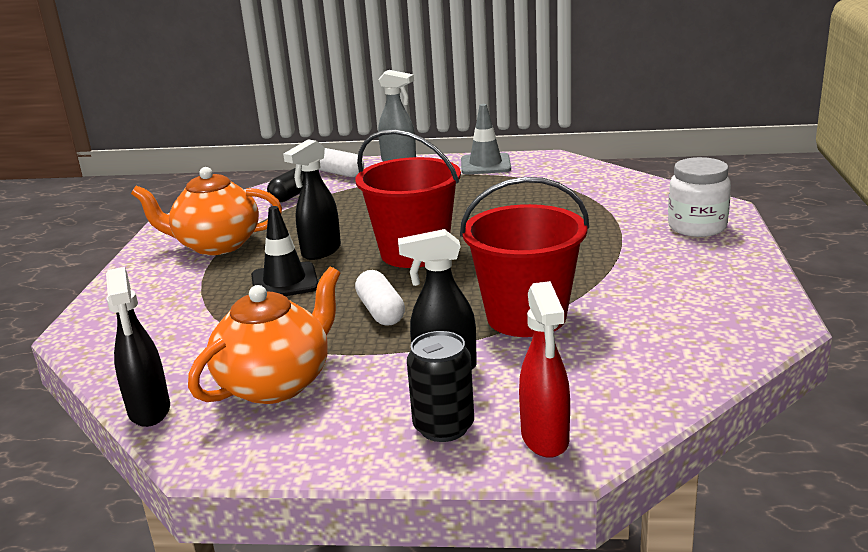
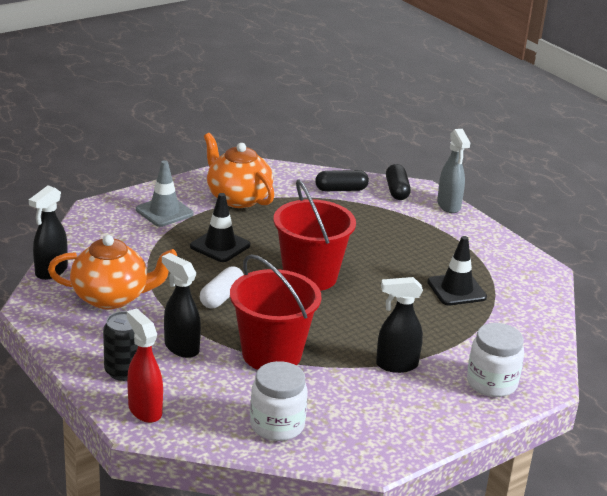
camera: 45 degrees right, 5 degrees up
black spray bottle [283,139,341,260] -> black spray bottle moved to [376,277,423,373]
white capsule [319,148,364,177] -> black capsule [386,164,411,200]
grey traffic cone [461,104,511,174] -> grey traffic cone moved to [136,160,193,227]
red spray bottle [519,281,570,458] -> red spray bottle turned 105 degrees clockwise [127,308,163,423]
none -> white jar [250,361,308,441]
none -> black traffic cone [427,236,487,305]

